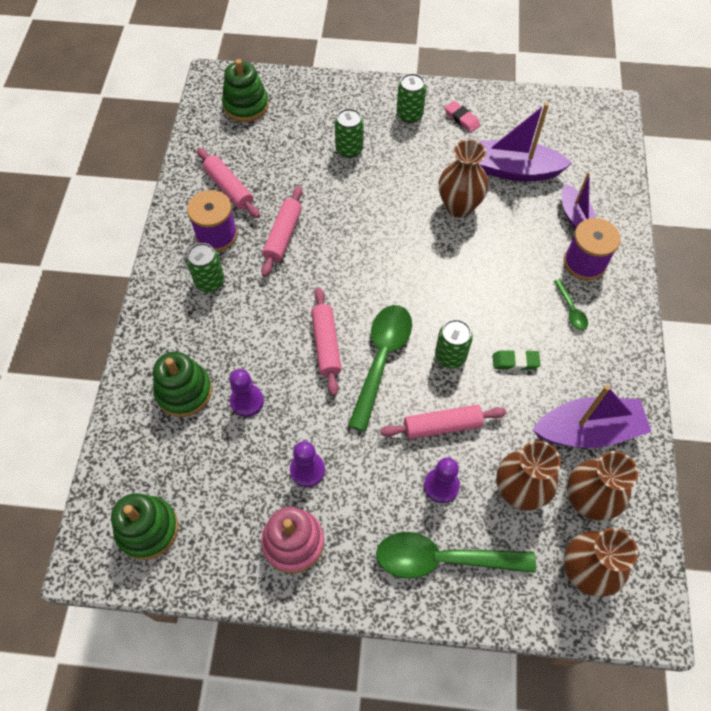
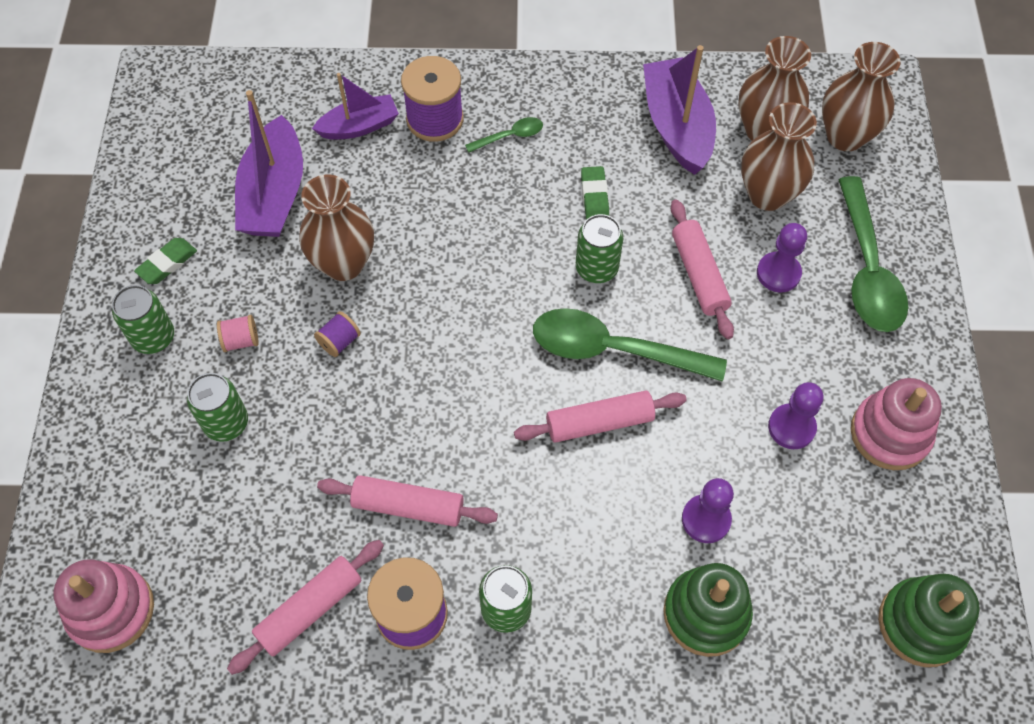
camera: 95 degrees left, 0 degrees up
green stacking toy [222,59,269,122] -> pink stacking toy [53,559,154,653]
pink eraser [445,101,480,132] -> green eraser [134,238,197,284]
none -> pink spool [217,315,259,352]
none -> purple spool [314,311,361,357]

